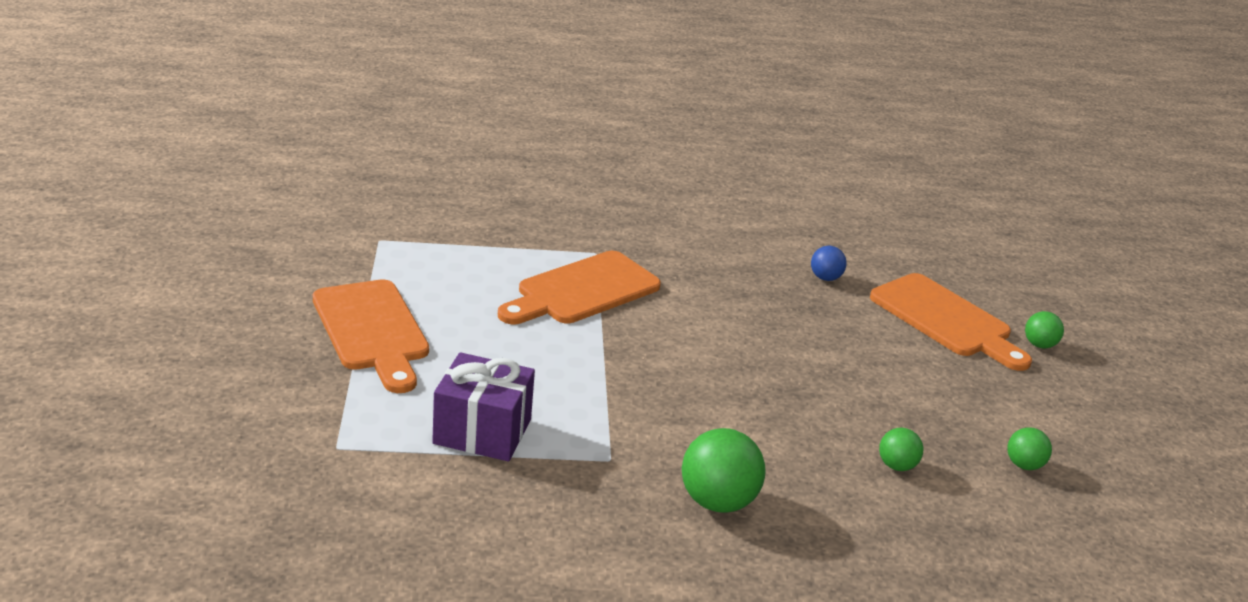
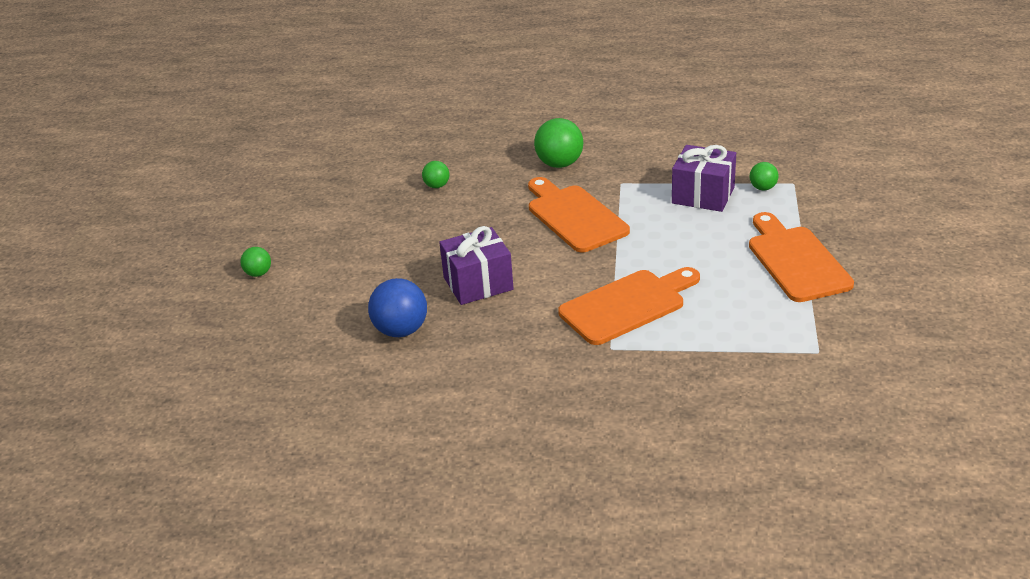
camera: 165 degrees left, 5 degrees up
blue ball [811,246,847,281] -> blue ball [368,278,427,337], size x1.81
orange cutting board [870,273,1032,371] -> orange cutting board moved to [528,177,630,252]
green ball [1007,427,1052,470] -> green ball moved to [749,162,779,190]
none -> purple gift [439,226,514,305]

